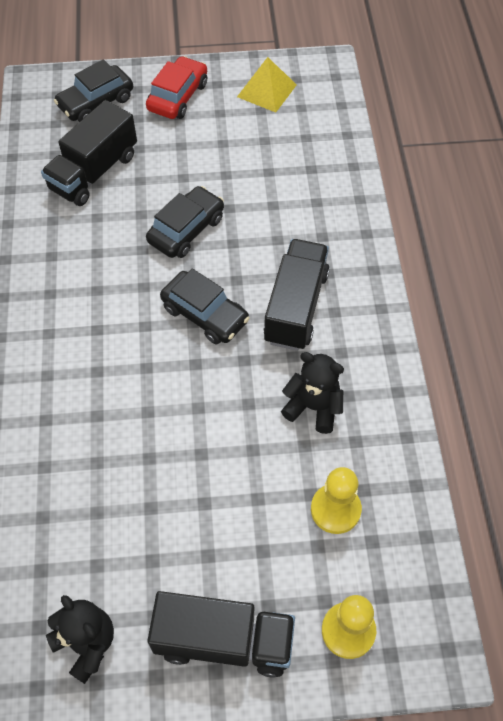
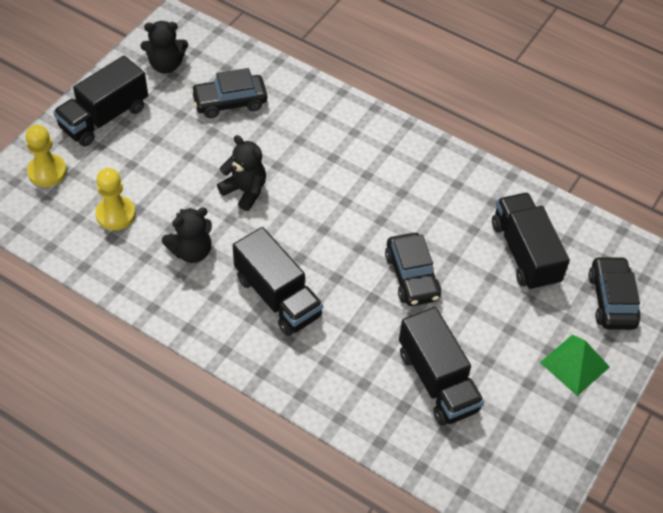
camera: 125 degrees right, 5 degrees down
red car [146,56,207,119] -> green pyramid [540,334,610,396]
black car [160,269,250,345] -> black car moved to [191,68,267,118]
yellow pyramid [237,57,297,113] -> none
none -> black teddy bear [217,135,266,211]
none -> black truck [399,307,484,426]

